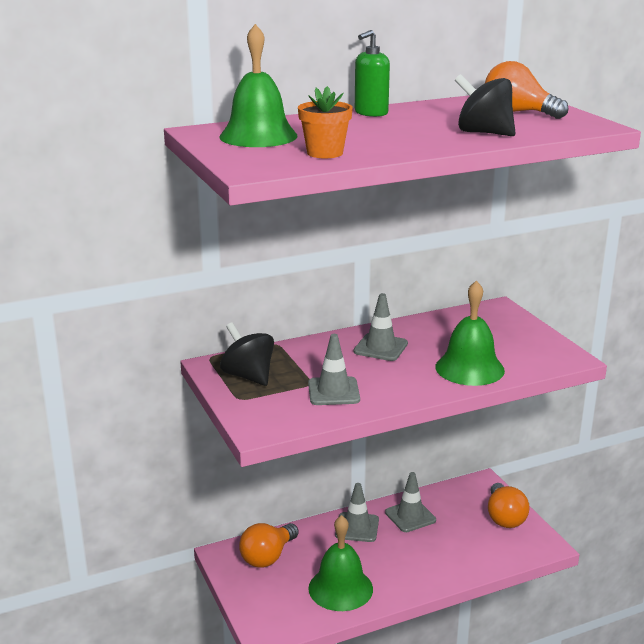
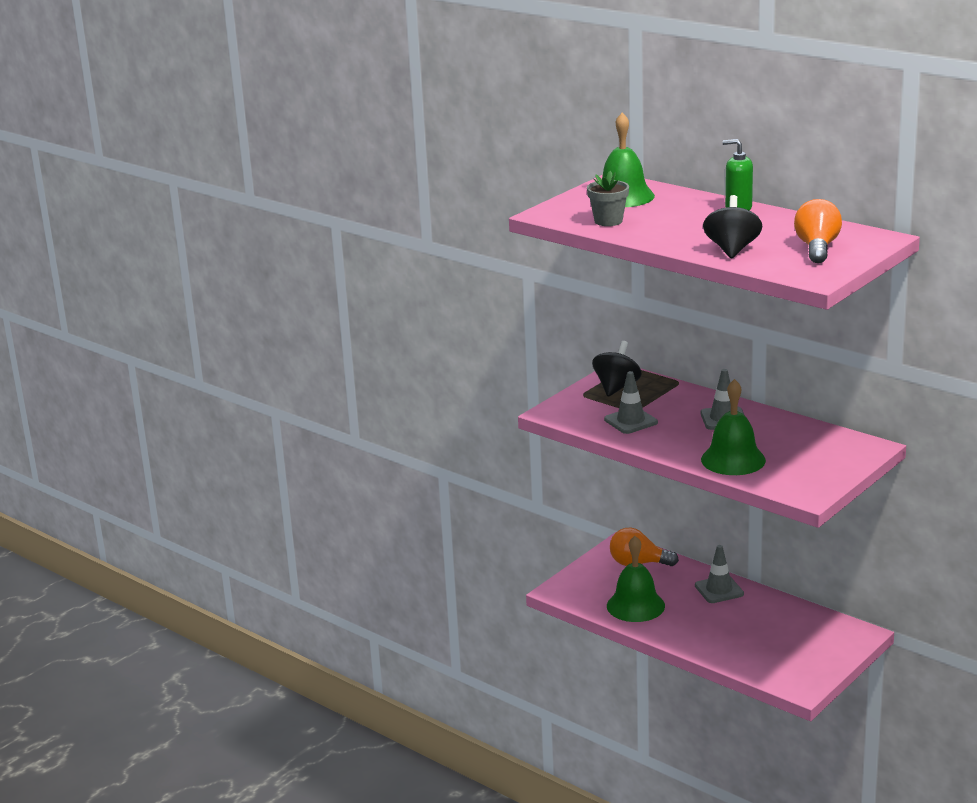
camera: 65 degrees right, 0 degrees up
orange flower pot [298,86,353,158] -> grey flower pot [587,171,629,226]
grey traffic cone [385,472,436,532] -> none
orange light bulb [488,483,530,528] -> none

